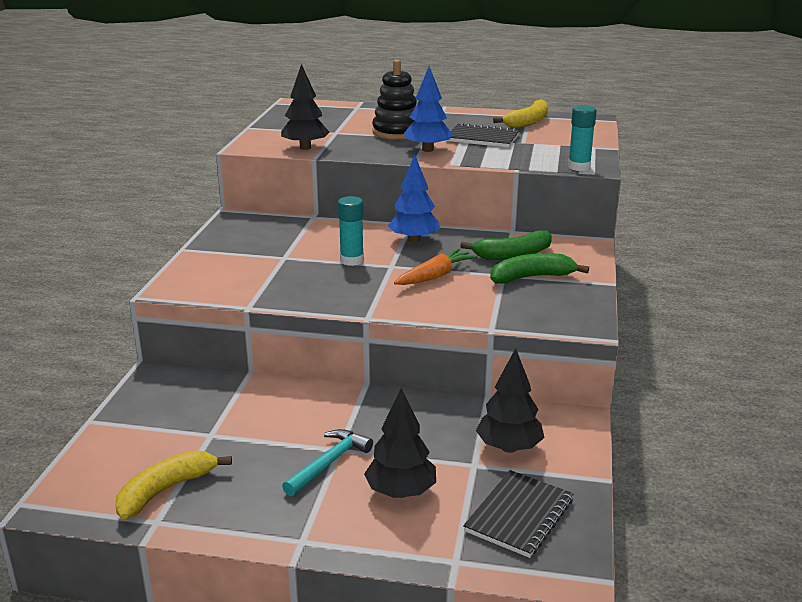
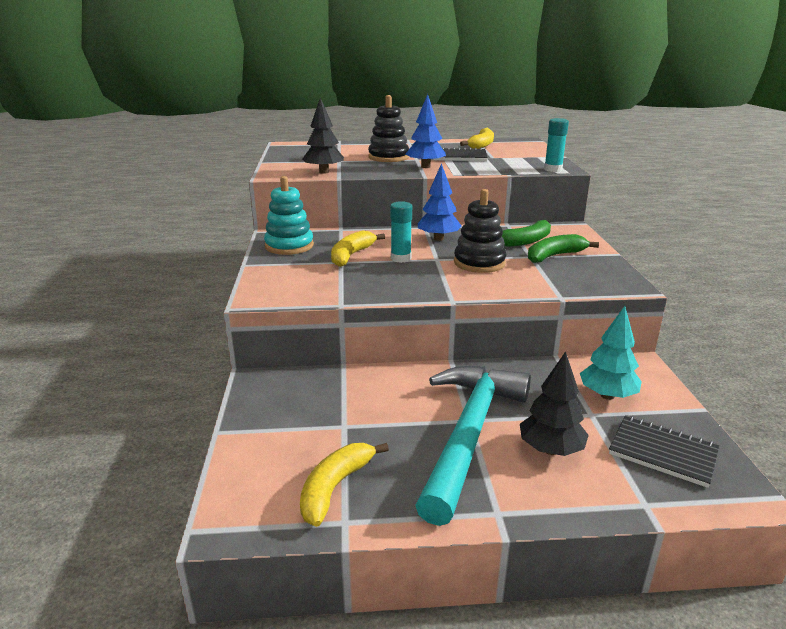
camera: 15 degrees left, 0 degrees up
turquoise hammer [282,429,373,496] -> turquoise hammer [415,366,531,526], size x2.21
orange carrot [394,248,478,285] -> black stacking toy [454,189,506,273]
black notebook [463,470,574,558] -> black notebook turned 75 degrees counterclockwise [609,415,720,488]
black tree [476,348,545,453] -> turquoise tree [580,306,642,400]
none -> turquoise stacking toy [264,176,314,255]
none -> yellow banana [331,231,385,267]

